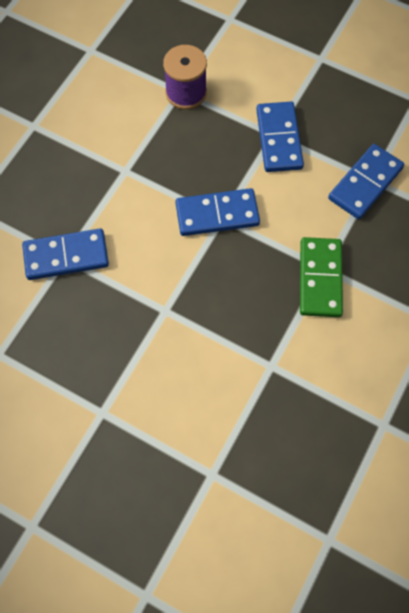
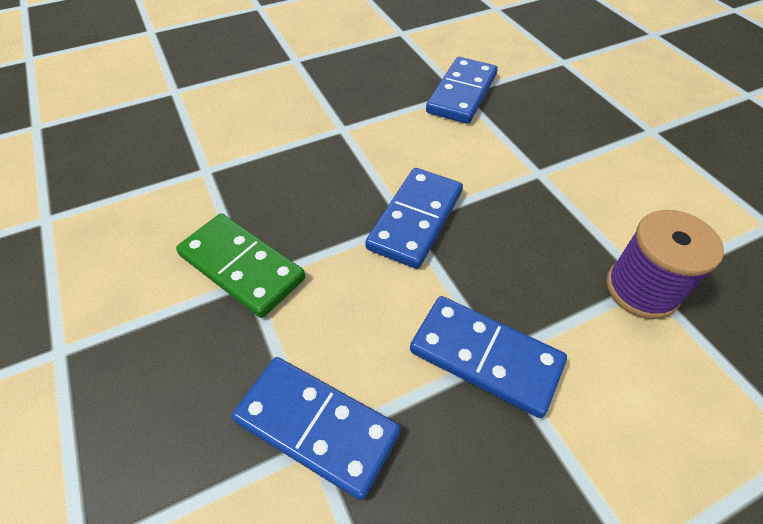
camera: 125 degrees right, 15 degrees down
blue domino [328,144,404,219] -> blue domino turned 45 degrees counterclockwise [232,357,401,500]

